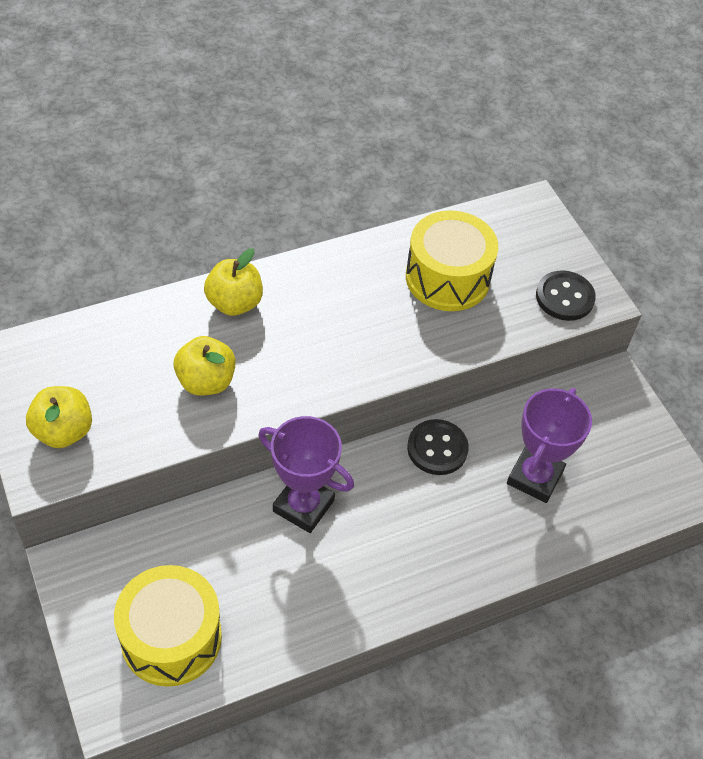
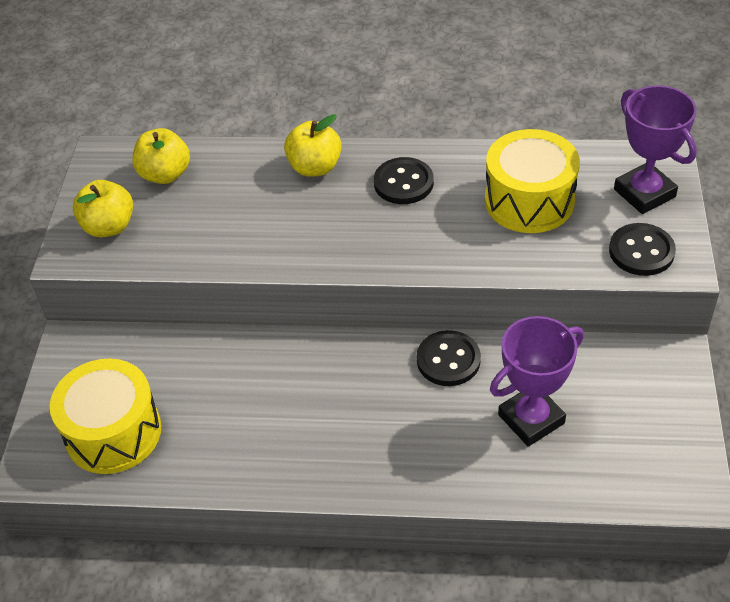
camera: 35 degrees right, 5 degrees down
yellow apple [173,336,236,396] -> yellow apple moved to [132,128,190,184]
purple trophy [258,416,354,533] -> purple trophy moved to [614,85,697,214]
none -> black button [374,157,434,204]

